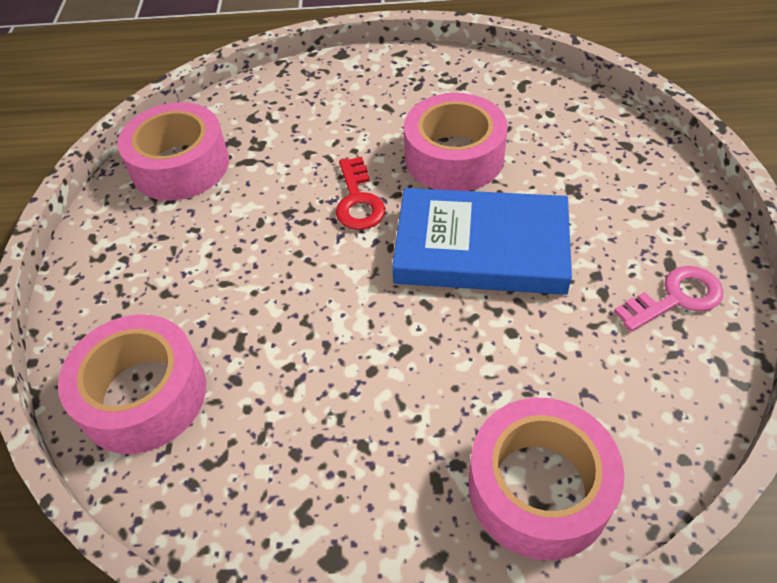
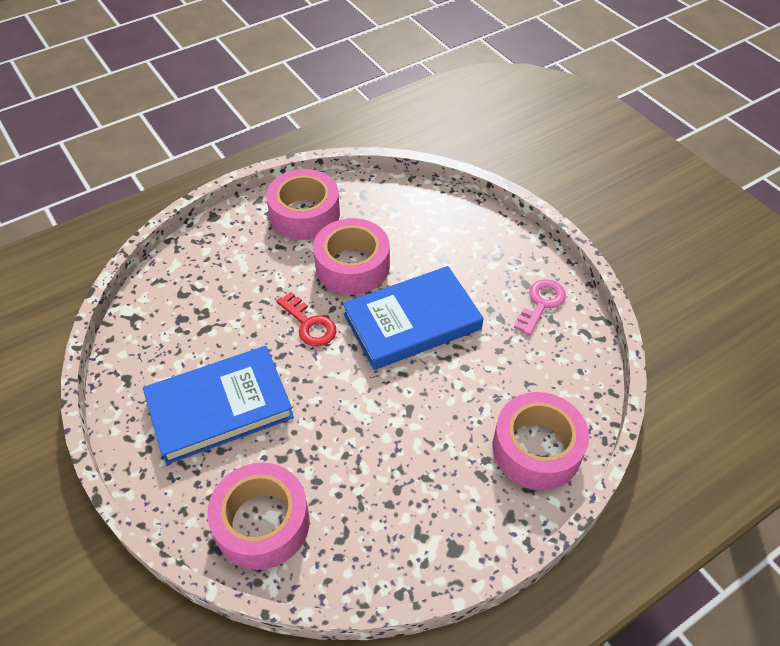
camera: 35 degrees left, 0 degrees up
pink tape [117,102,229,201] -> pink tape moved to [266,169,340,240]
none -> blue book [143,346,294,465]

